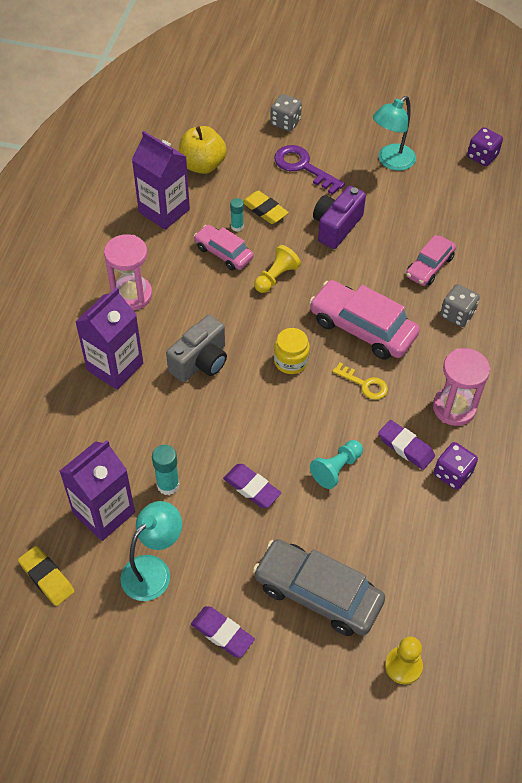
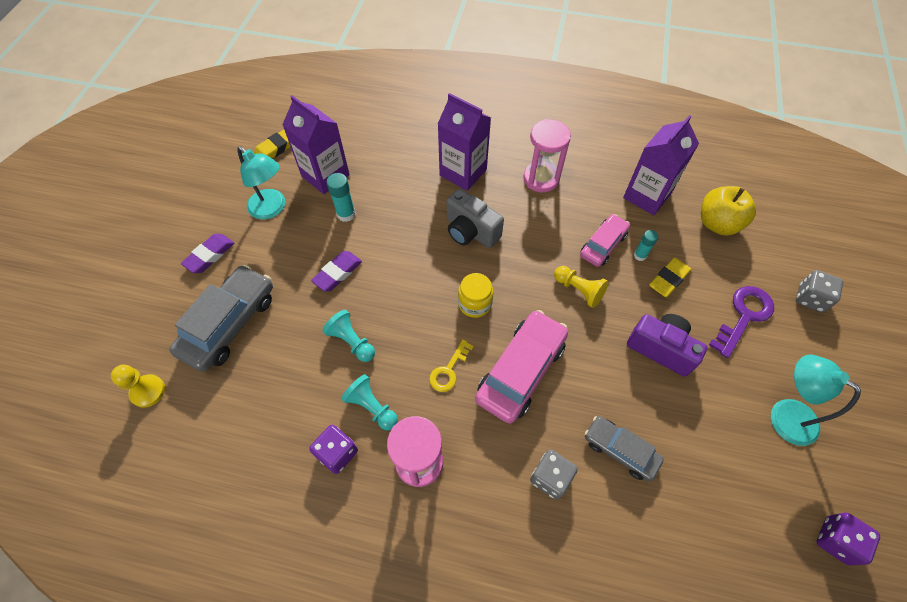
camera: 90 degrees right, 5 degrees up
purple eraser [378,420,435,470] -> turquoise pawn [341,374,398,431]
pink car [406,235,456,286] -> grey car [585,416,664,481]

